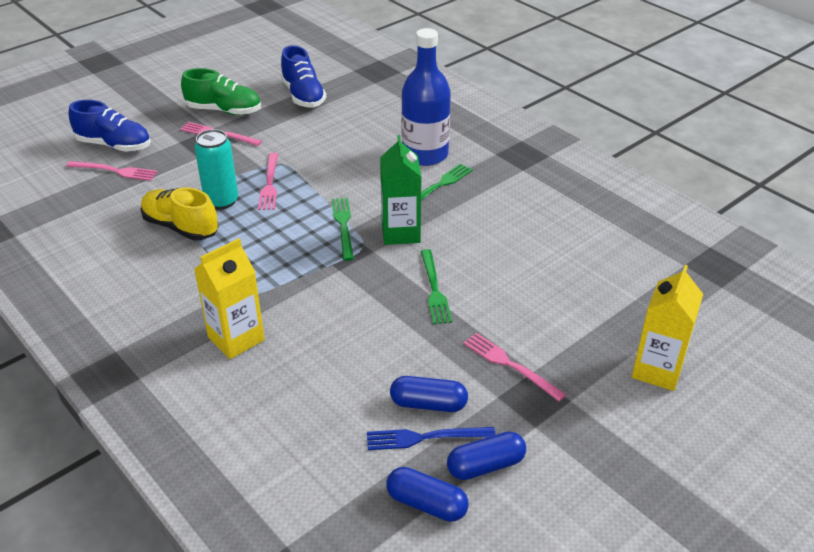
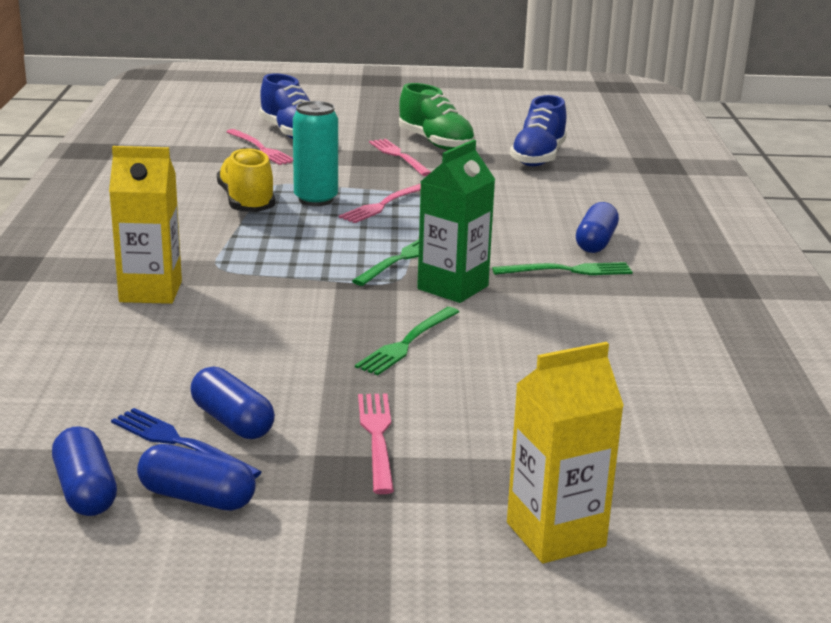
camera: 40 degrees right, 15 degrees down
blue bottle [401,28,451,166] -> blue capsule [576,202,619,253]

